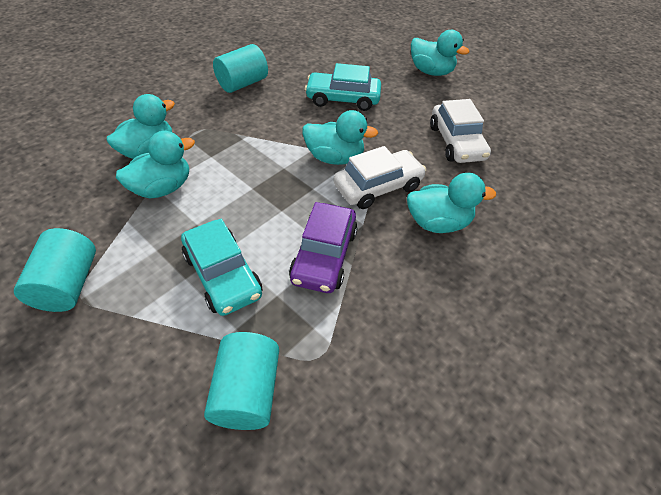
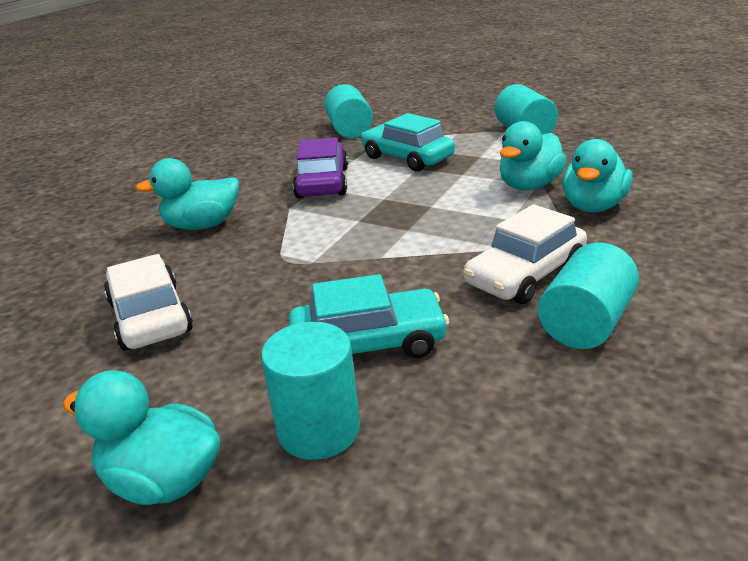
camera: 170 degrees right, 20 degrees down
turquoise duck [303,110,378,165] -> none
white car [334,146,426,209] -> white car moved to [464,204,587,304]
none -> turquoise cylinder [261,322,360,460]

